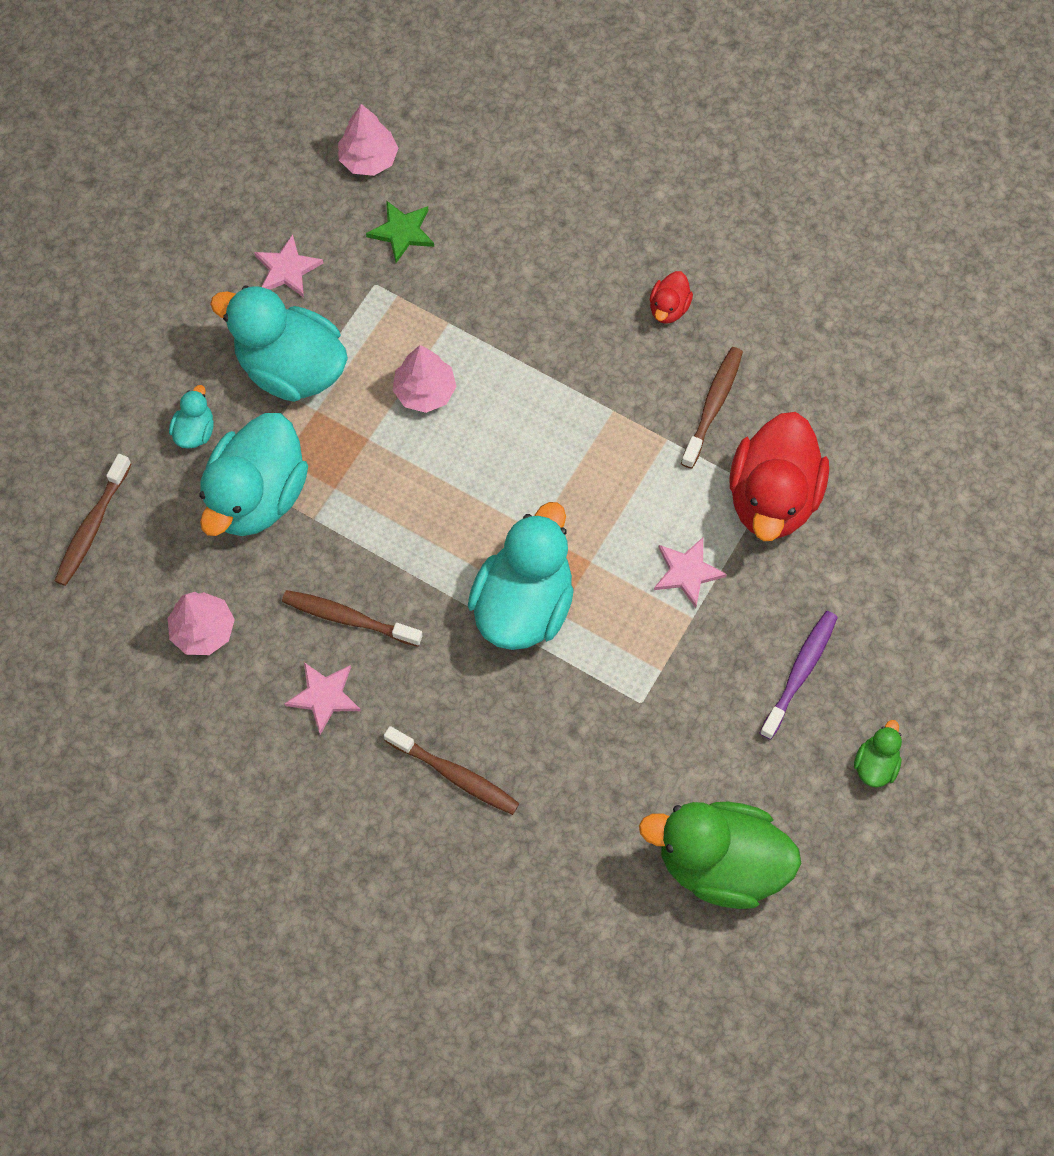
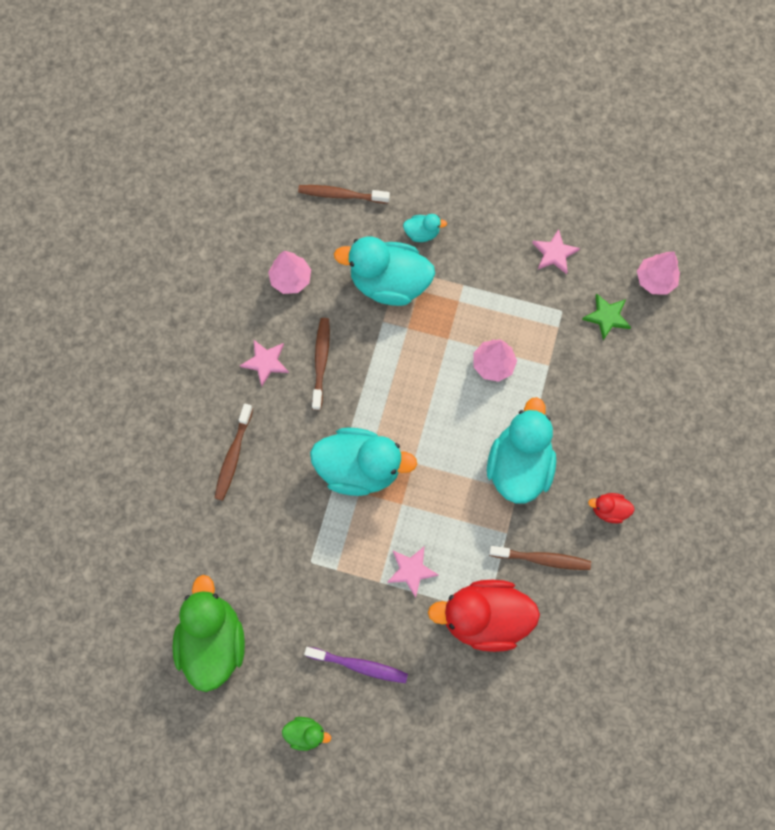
camera: 75 degrees right, 5 degrees up
turquoise duck [210,286,348,402] -> turquoise duck moved to [487,397,556,503]

